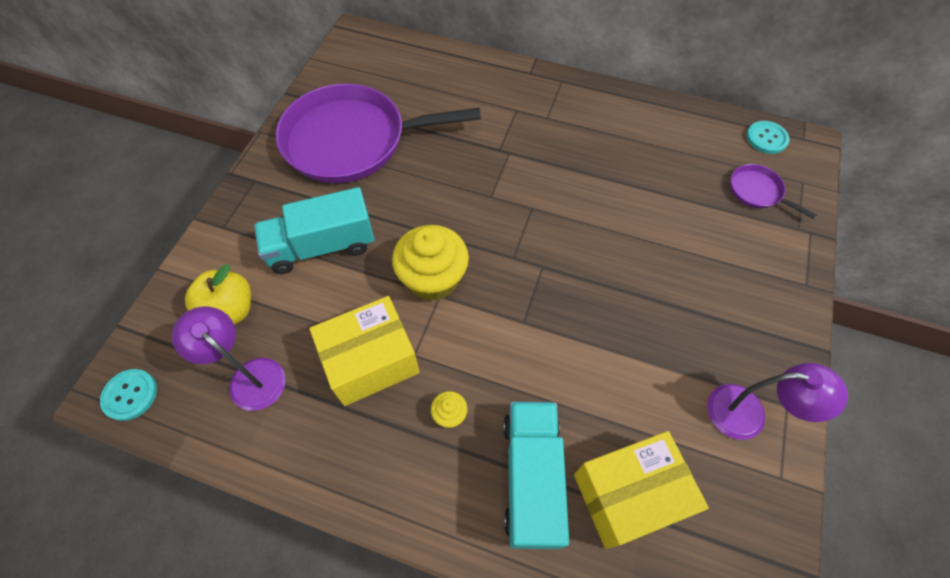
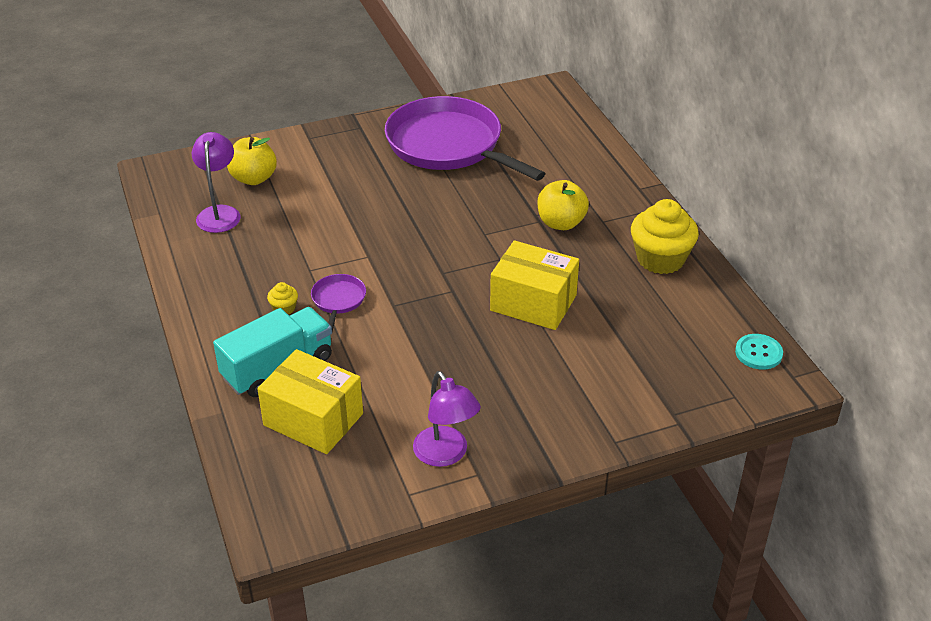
camera: 50 degrees right, 20 degrees down
turquoise button [100,369,157,421] -> none
turquoise truck [254,187,374,274] -> none
yellow box [309,296,420,406] -> yellow box moved to [490,240,579,330]
yellow cupcake [392,225,469,301] -> yellow cupcake moved to [631,199,699,274]
purple pan [730,164,816,219] -> purple pan moved to [311,274,366,332]
none -> yellow apple [537,180,589,230]

